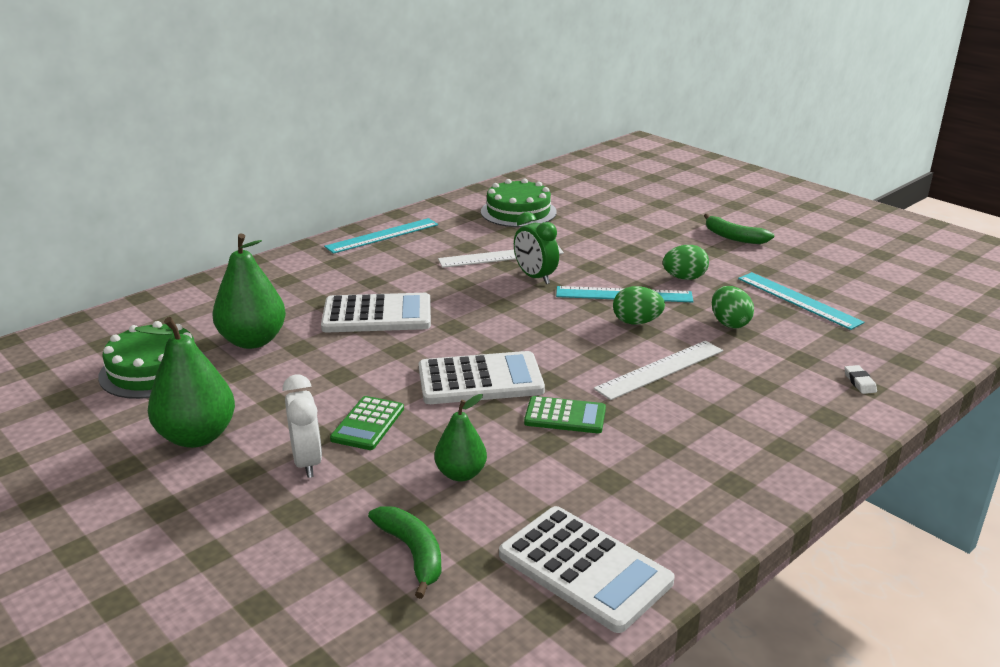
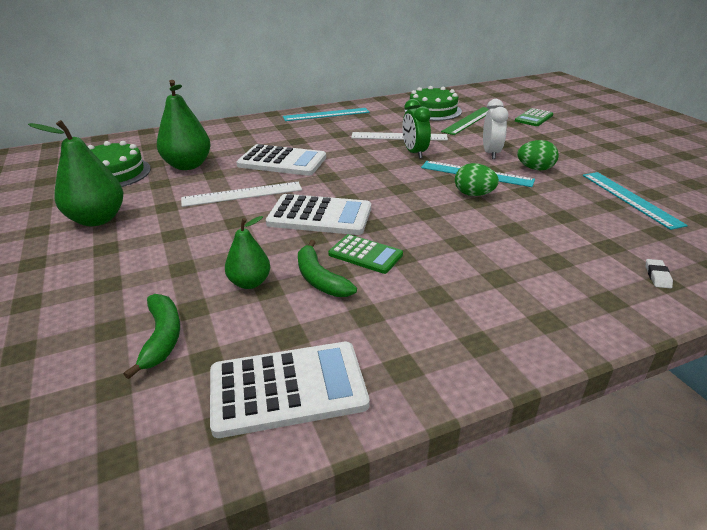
camera: 20 degrees right, 5 degrees up
white clock [282,374,322,478] -> white clock moved to [483,99,508,159]
green calculator [330,396,404,450] -> green calculator moved to [515,108,553,126]
white calculator [499,506,674,633] -> white calculator turned 75 degrees counterclockwise [210,342,369,438]
white ruler [594,341,723,400] -> white ruler moved to [181,182,302,207]
green banana [704,214,774,244] -> green banana moved to [298,240,357,297]
green egg [712,286,754,328] -> none
none -> green ruler [441,107,489,135]

